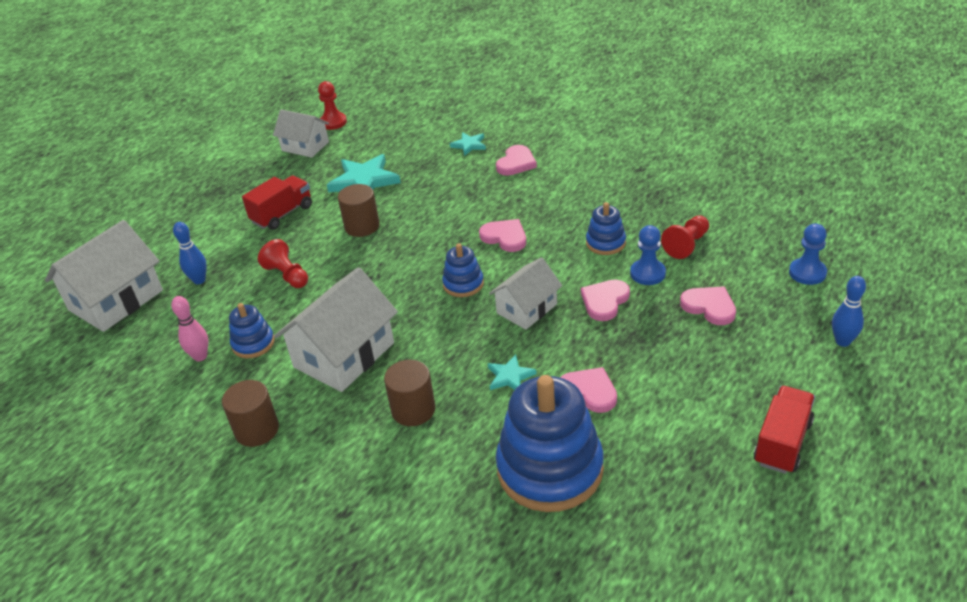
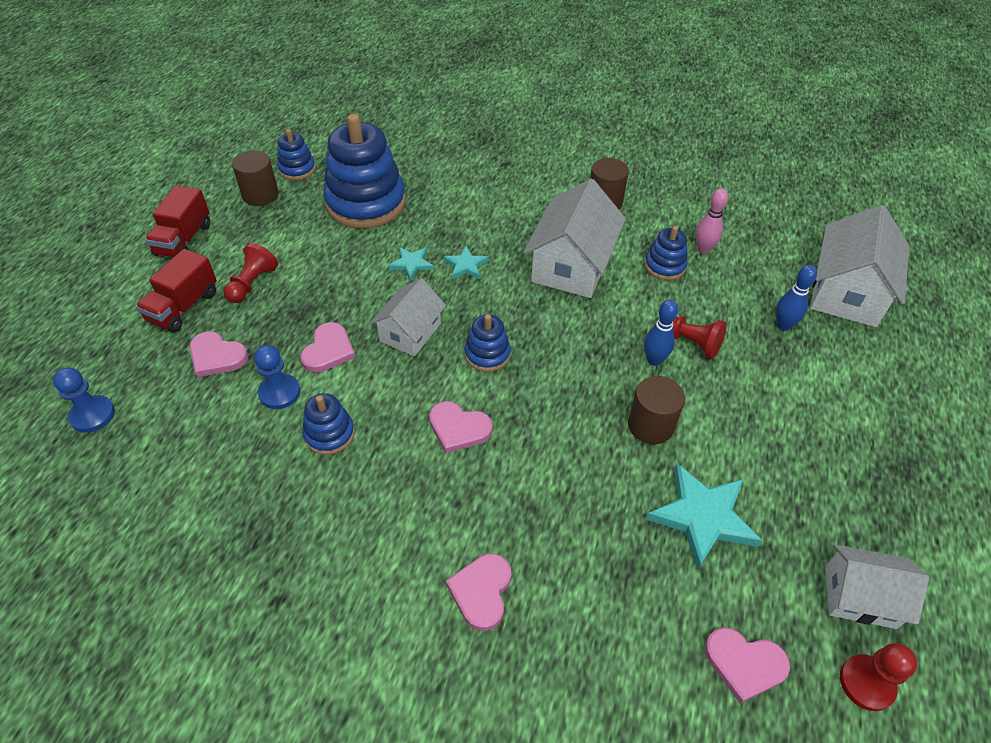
camera: 160 degrees right, 10 degrees up
red truck [242,175,312,230] -> red truck moved to [135,249,217,332]
brown cylinder [384,360,435,426] -> brown cylinder moved to [232,150,279,206]
turquoise star [450,132,486,156] -> turquoise star moved to [444,246,489,279]
pink heart [560,367,617,413] -> pink heart moved to [705,627,790,703]
red pawn [661,215,709,259] -> red pawn moved to [224,243,278,303]
blue bowling pin [832,276,866,347] -> blue bowling pin moved to [644,300,678,366]
none -> blue stacking toy [277,129,316,180]

